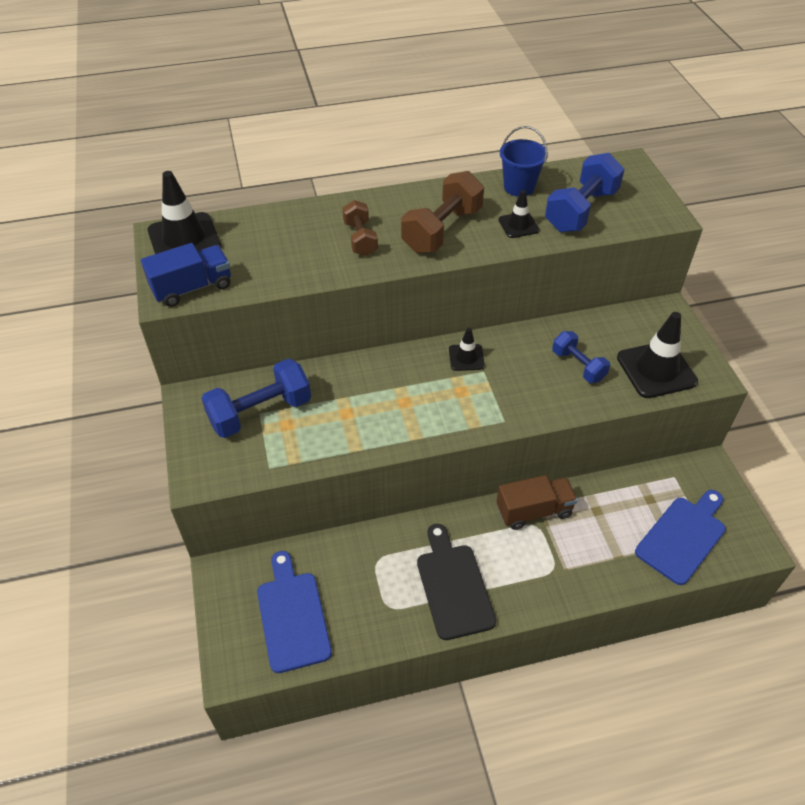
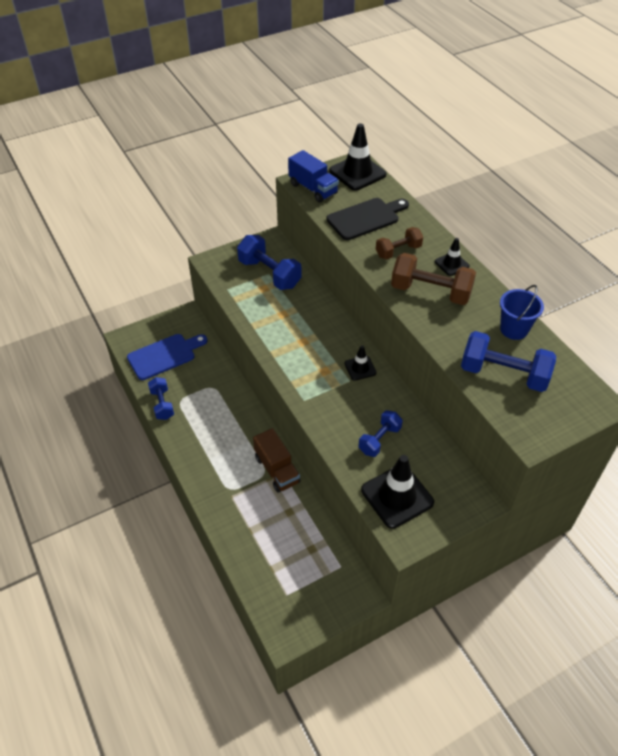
camera: 75 degrees right, 0 degrees up
black cutting board [417,524,496,640] -> black cutting board moved to [326,198,409,240]
black traffic cone [499,190,540,238] -> black traffic cone moved to [435,238,470,276]
blue cutting board [635,490,726,585] -> none
none -> blue dumbbell [148,377,174,420]

